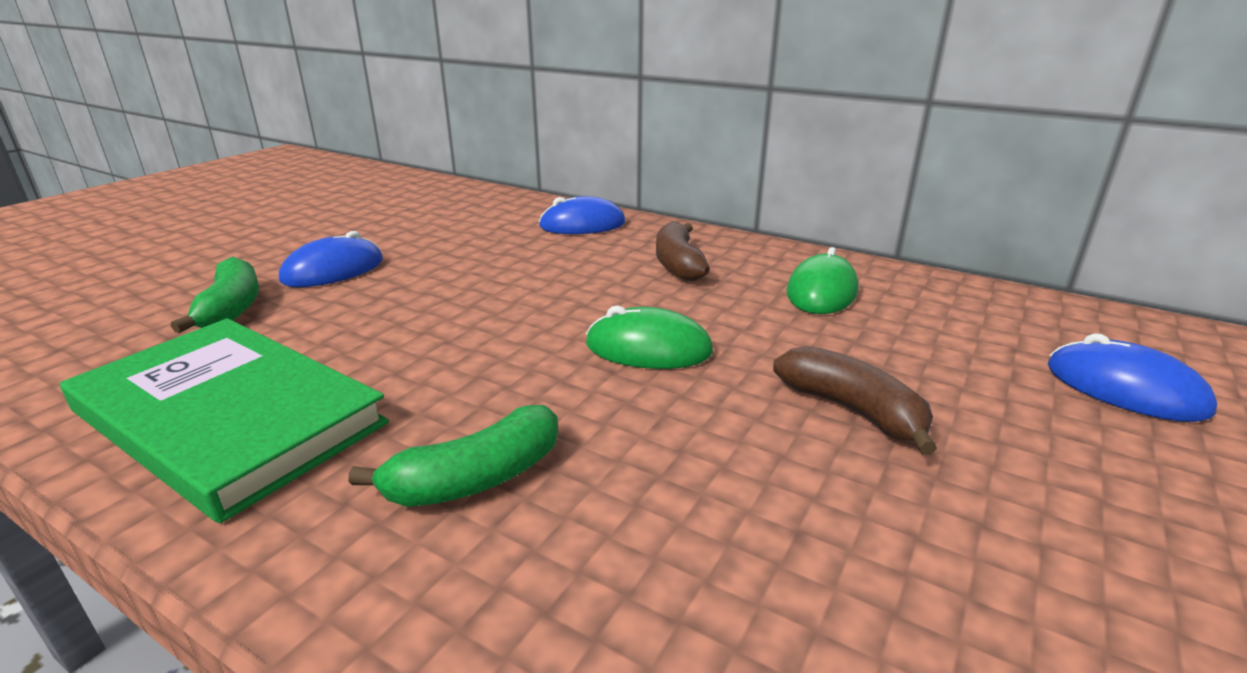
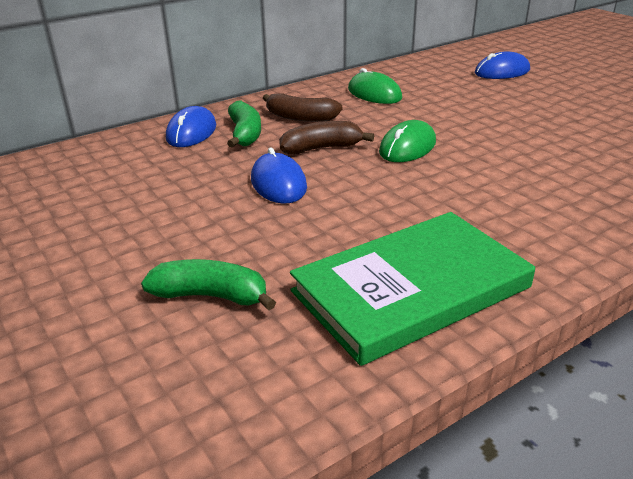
camera: 65 degrees left, 5 degrees up
blue mouse [279,231,383,287] -> blue mouse moved to [251,148,307,204]
green banana [348,405,558,507] -> green banana moved to [227,100,261,148]
brown banana [773,346,937,455] -> brown banana moved to [279,121,374,154]

